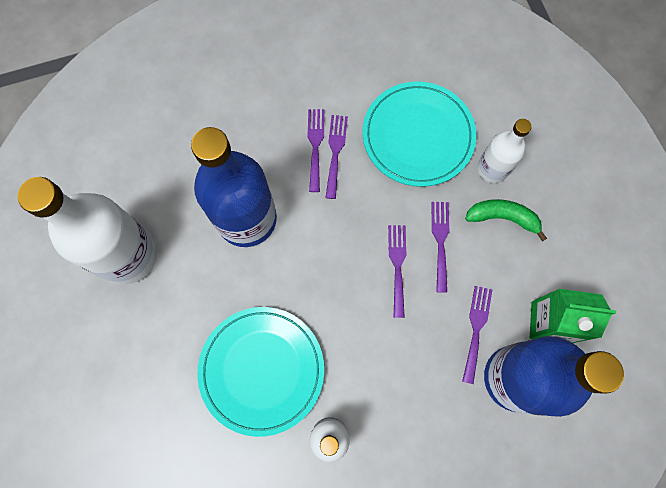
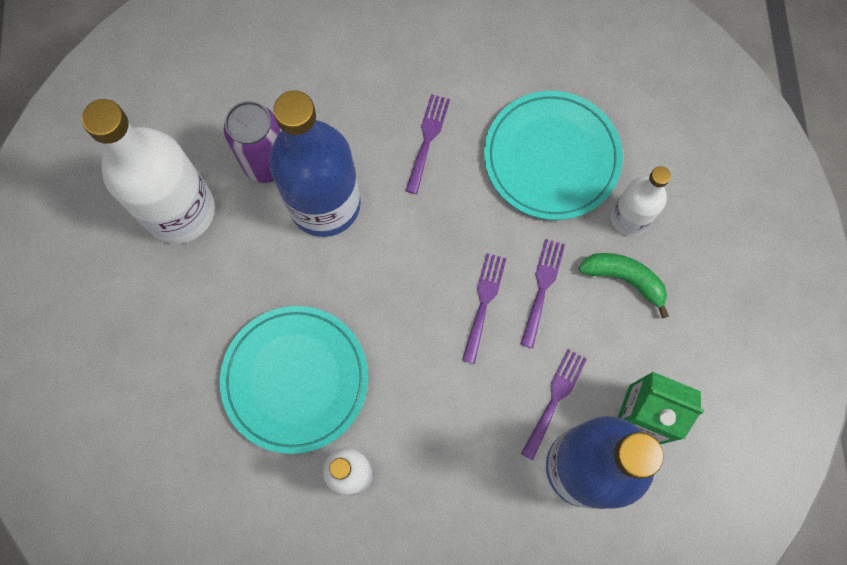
camera: 15 degrees right, 0 degrees up
purple fork [325,115,348,199] -> none
none -> purple can [224,101,281,183]

